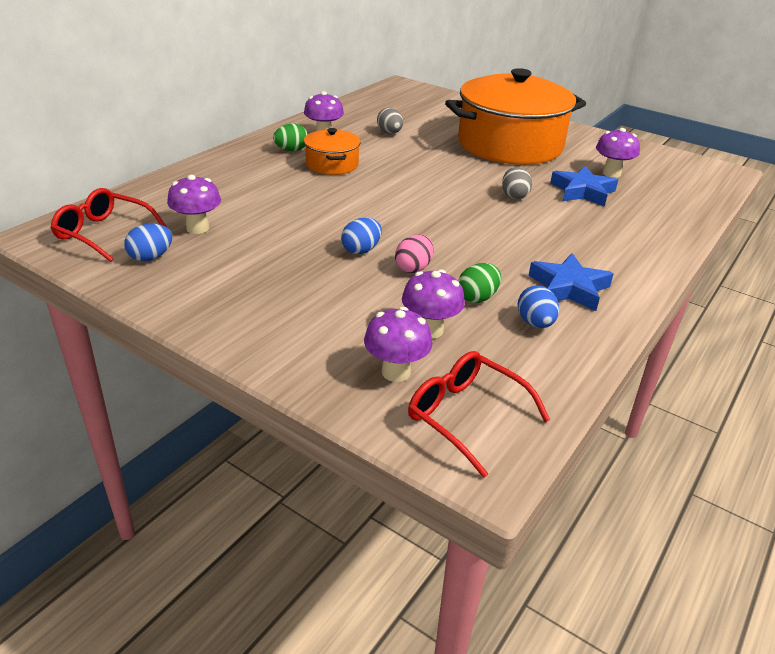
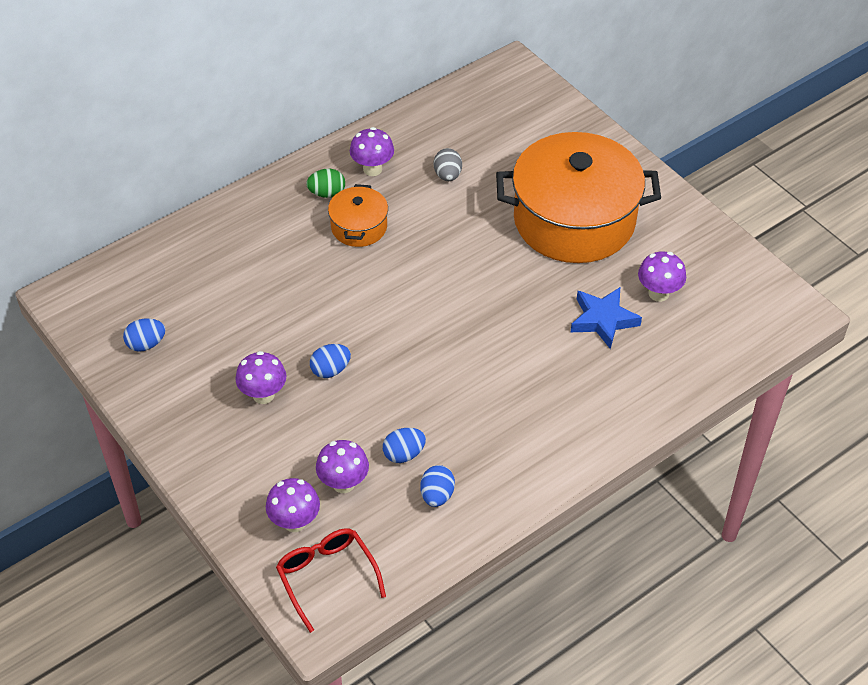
camera: 20 degrees right, 15 degrees up
red glasses [51,188,167,262] -> none
purple mushroom [167,175,221,234] -> purple mushroom moved to [235,351,286,404]
pink egg [395,234,434,273] -> none
green egg [458,263,501,303] -> blue egg [383,428,426,463]
grey egg [502,167,532,200] -> none
blue star [528,253,614,311] -> none

